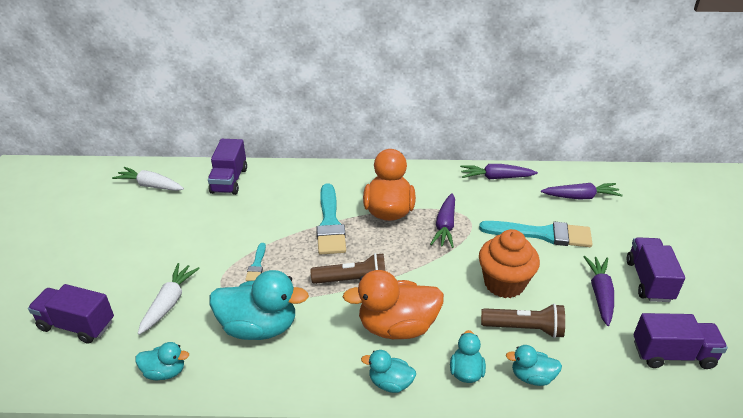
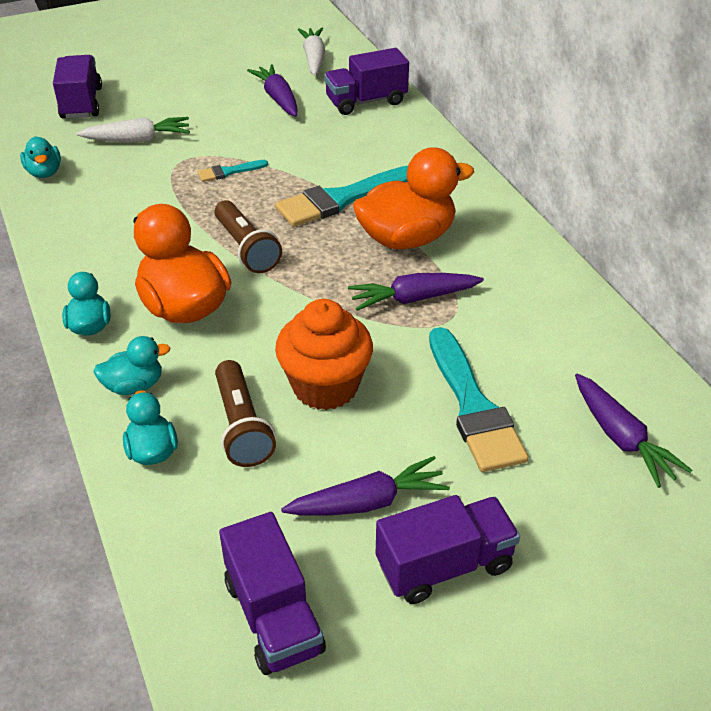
camera: 65 degrees right, 5 degrees up
turquoise duck [209,270,309,340] -> none
purple carrot [460,164,538,179] -> purple carrot moved to [247,64,298,116]

